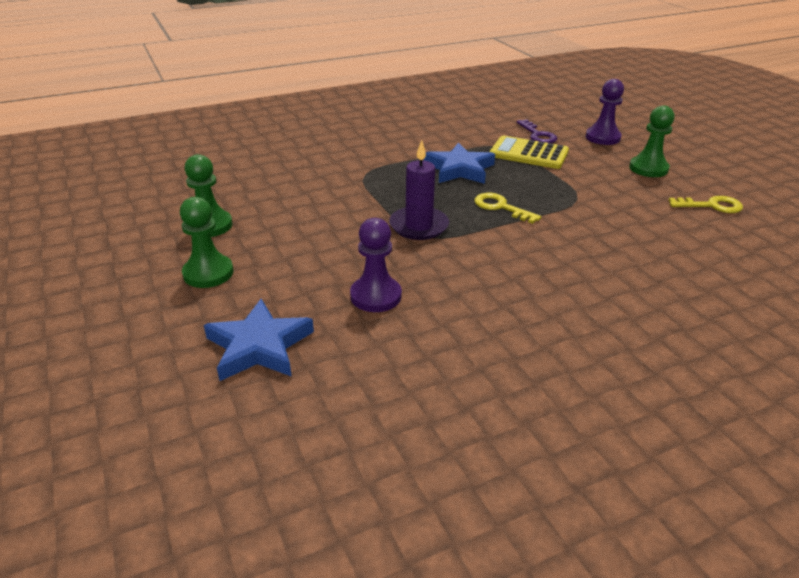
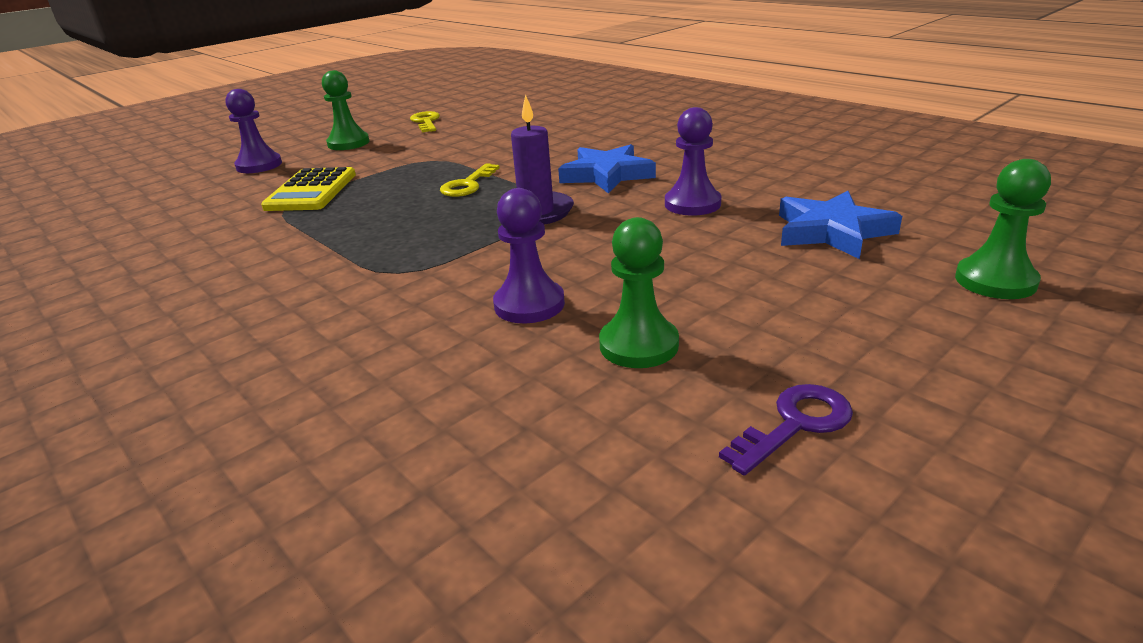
camera: 105 degrees left, 5 degrees down
green pawn [180,197,234,288] -> green pawn moved to [955,159,1051,299]
blue star [424,142,495,184] -> blue star moved to [558,144,656,194]
purple key [517,119,557,143] -> purple key moved to [719,384,853,475]
none -> purple pawn [493,188,565,323]

